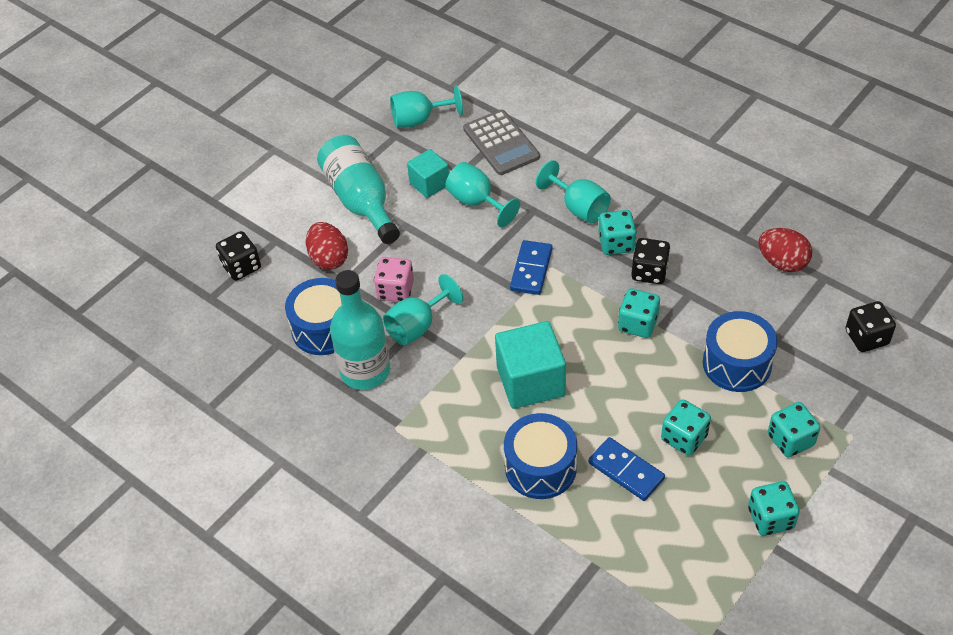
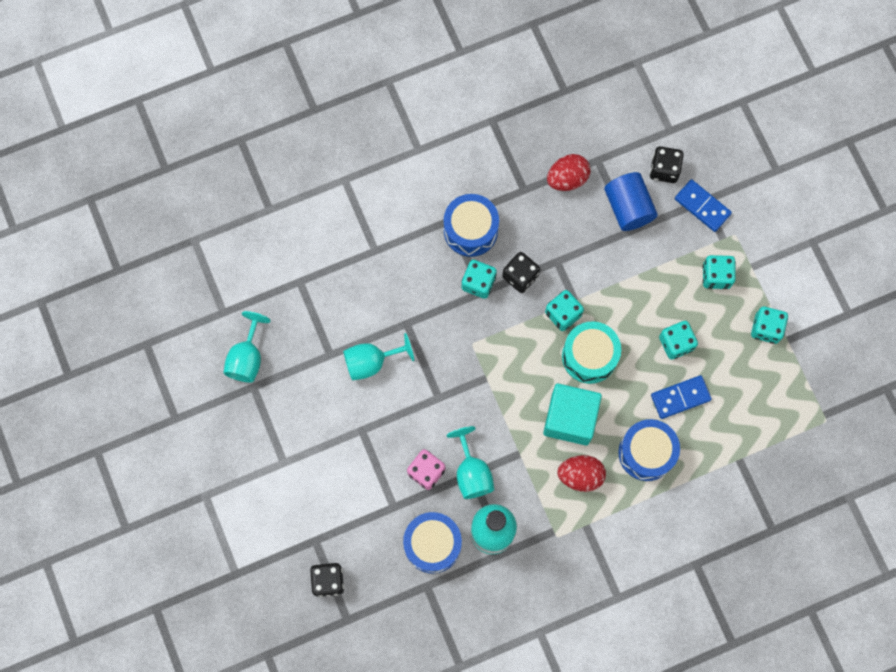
camera: 65 degrees left, 25 degrees up
red egg [306,222,348,270] -> red egg moved to [558,455,606,492]
turquoise bottle [317,135,400,244] -> none
turquoise cube [407,149,449,198] -> none
grey calculator [463,109,540,175] -> none
blue domino [510,240,552,295] -> blue domino moved to [675,179,732,232]
turquoise goblet [536,160,611,223] -> none
blue drum [703,311,778,392] -> blue drum moved to [444,194,499,257]
none -> turquoise drum [562,321,621,384]
none -> blue cylinder [604,172,658,231]

